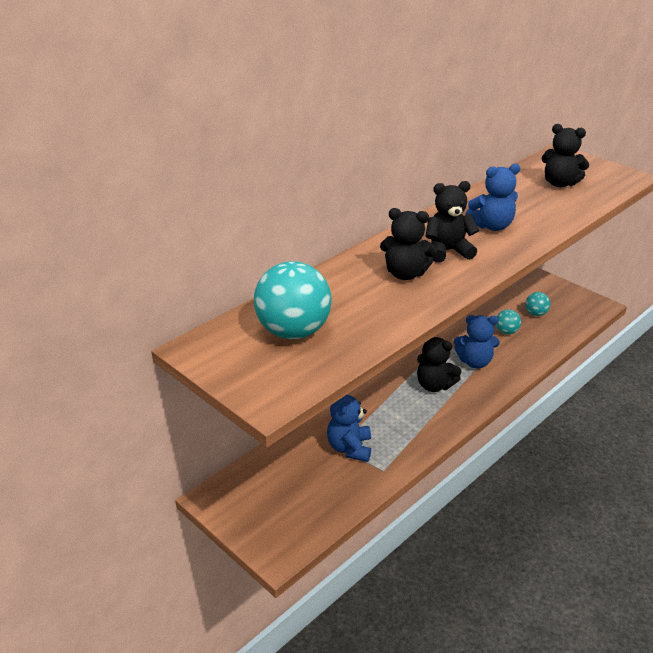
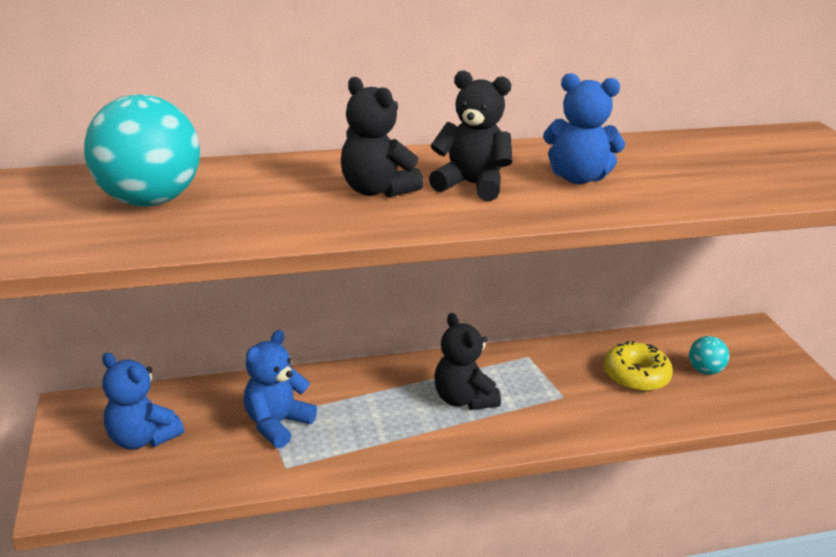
camera: 30 degrees right, 5 degrees down
blue teddy bear [454,315,500,369] -> blue teddy bear moved to [102,353,184,450]
turquoise ball [496,309,521,334] -> yellow donut [604,341,673,392]
black teddy bear [541,124,589,187] -> none

